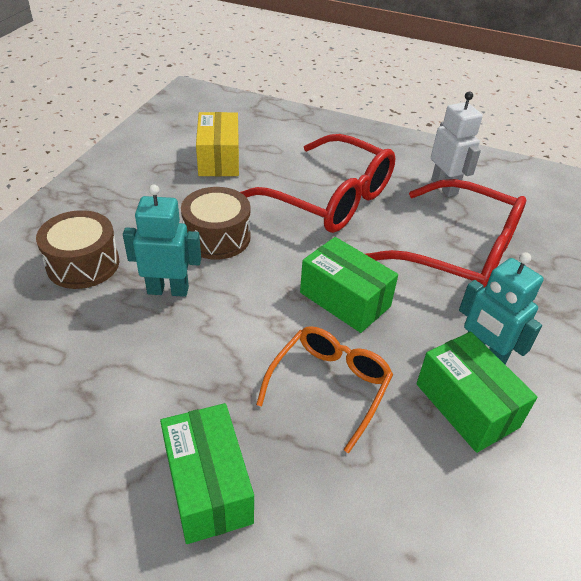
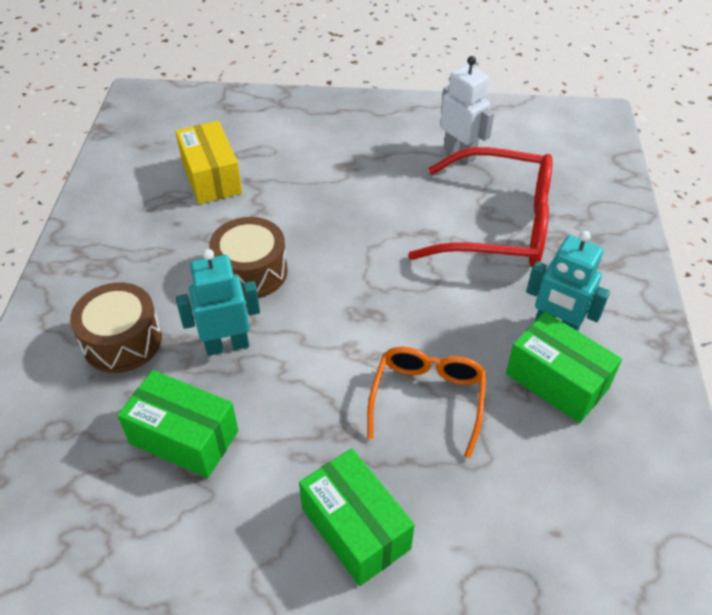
camera: 15 degrees left, 5 degrees up
red glasses [240,134,396,233] -> none
green box [300,237,398,333] -> green box moved to [117,370,239,478]

